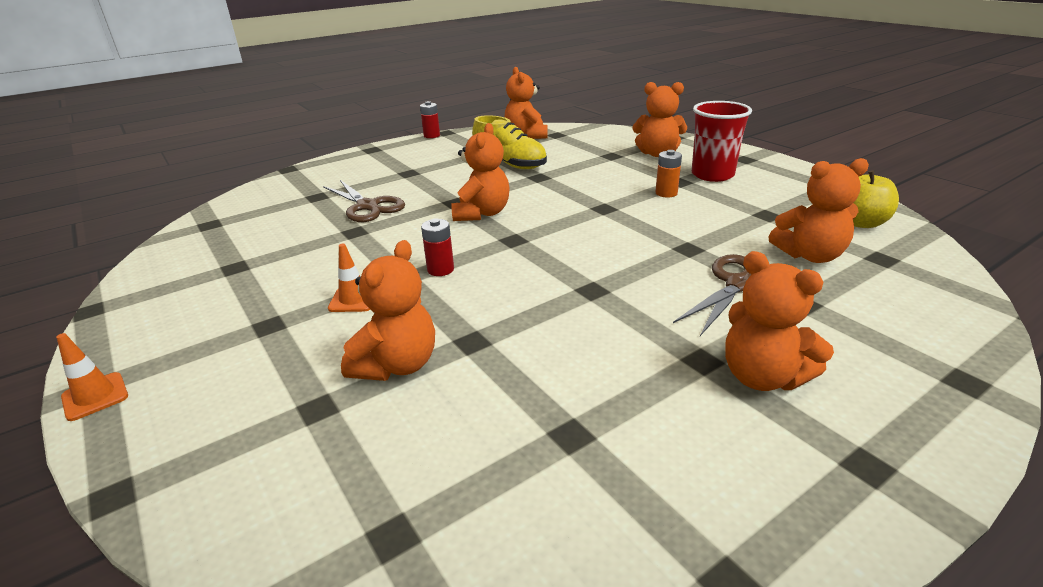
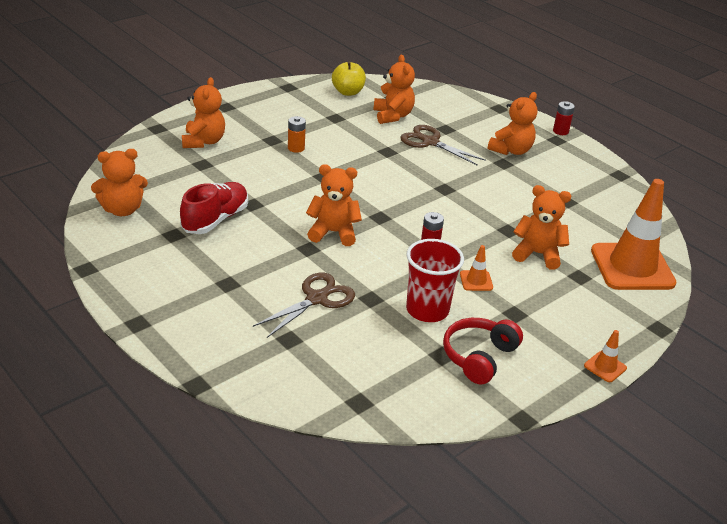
camera: 100 degrees left, 5 degrees up
red battery [420,101,440,138] -> red battery moved to [553,101,575,135]
yellow shoe [472,115,547,169] -> red shoe [180,182,248,234]
red cup [692,101,752,182] -> red cup moved to [406,239,464,322]
none -> red headphones [443,318,523,384]
none -> orange traffic cone [591,179,677,290]

